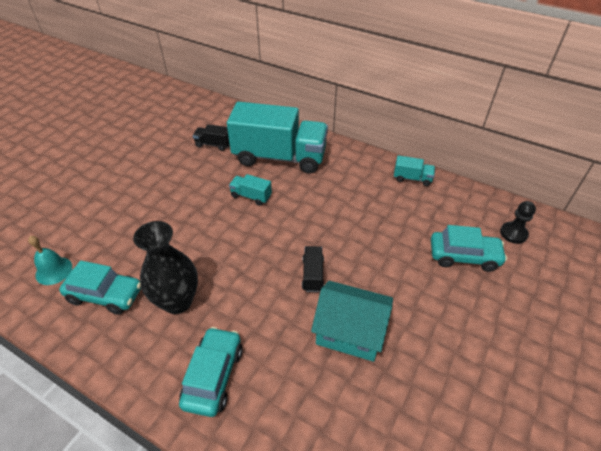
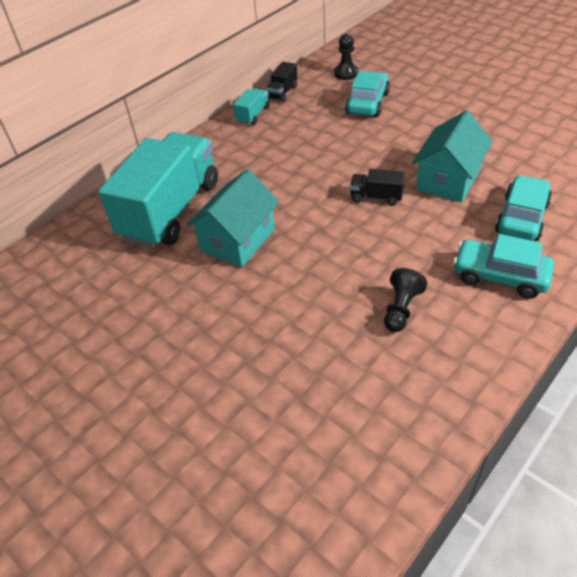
camera: 75 degrees left, 0 degrees up
turquoise bell [28,236,72,285] -> none
turquoise car [59,260,141,315] -> turquoise car moved to [495,175,552,241]
black vase [133,221,198,314] -> black pawn [384,268,427,332]
black truck [193,124,230,151] -> black truck moved to [266,62,297,102]
turquoise truck [229,174,272,206] -> turquoise house [186,169,279,267]

